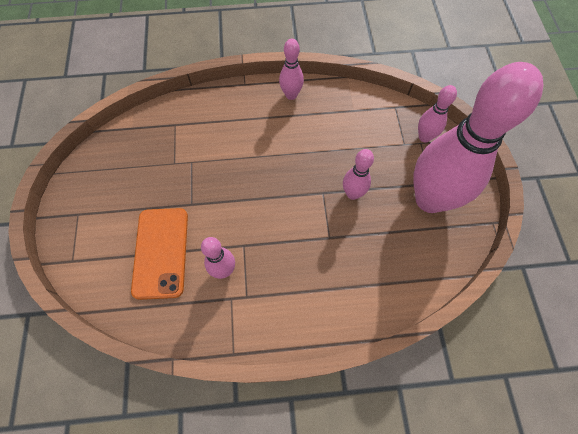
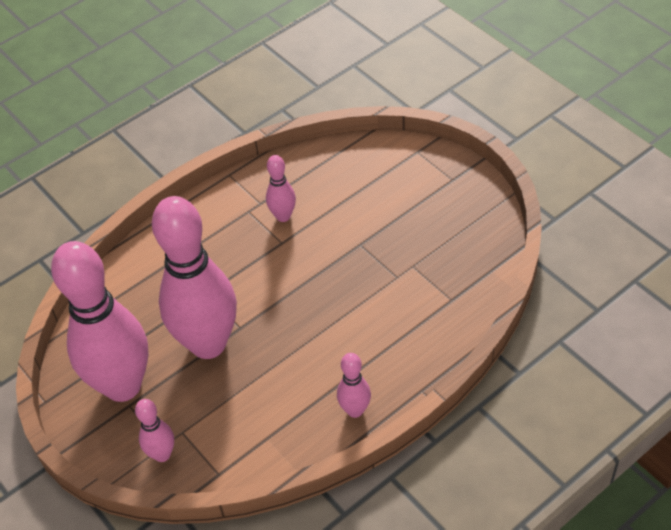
camera: 150 degrees right, 15 degrees down
orange phone [131,208,188,300] -> none
pink bowling pin [343,149,374,200] -> pink bowling pin [152,196,237,359], size x2.30

